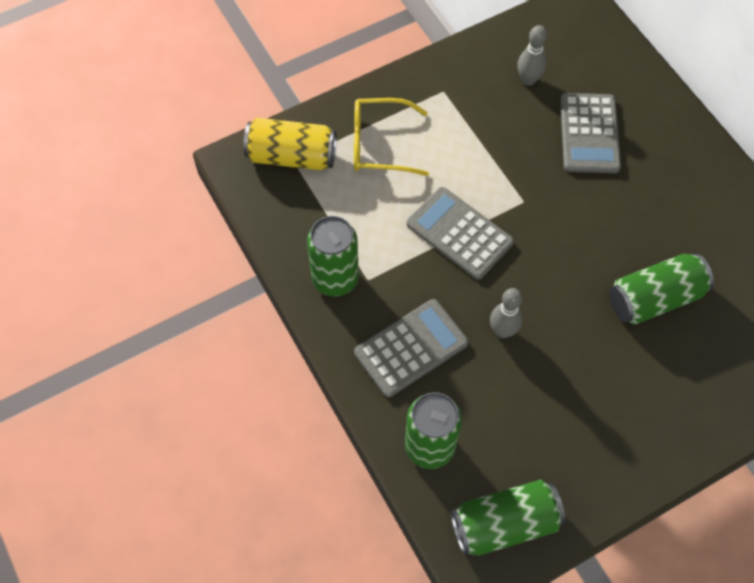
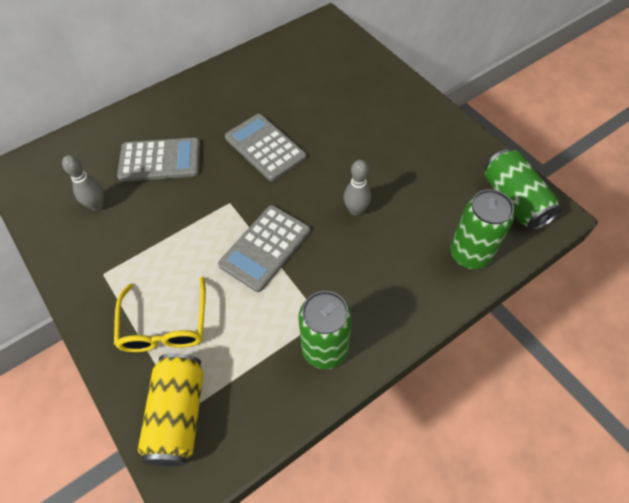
camera: 95 degrees left, 5 degrees down
grey calculator [354,299,468,397] -> grey calculator moved to [225,114,307,181]
green can [609,253,714,325] -> none

